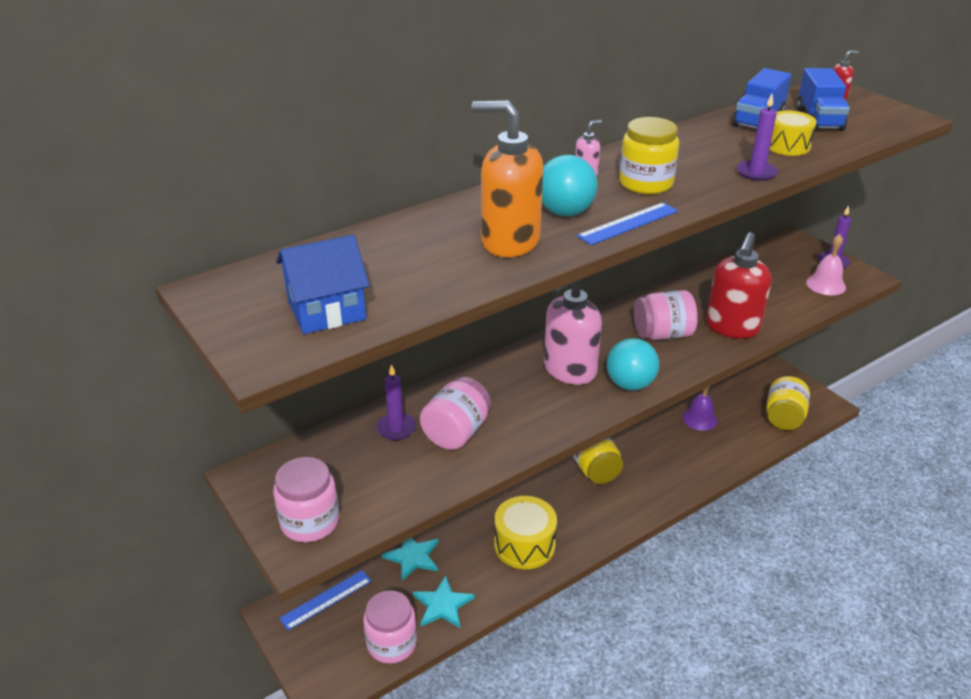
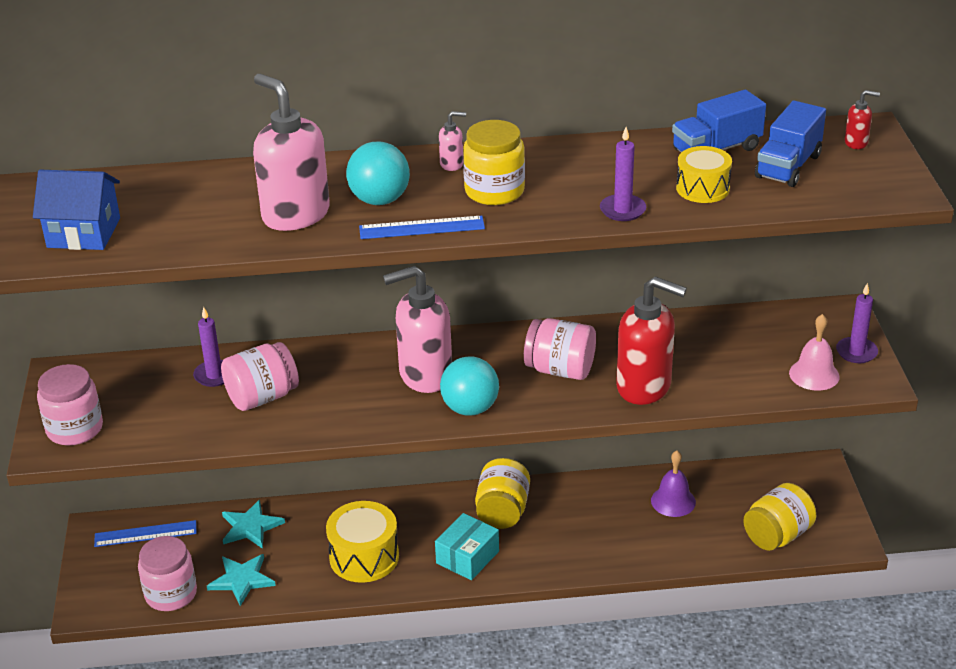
camera: 30 degrees right, 0 degrees up
orange soap dispenser [471,100,543,257] -> pink soap dispenser [253,74,330,231]
red soap dispenser [706,232,772,339] -> red soap dispenser turned 120 degrees counterclockwise [616,276,687,405]
none -> turquoise box [435,513,499,580]

